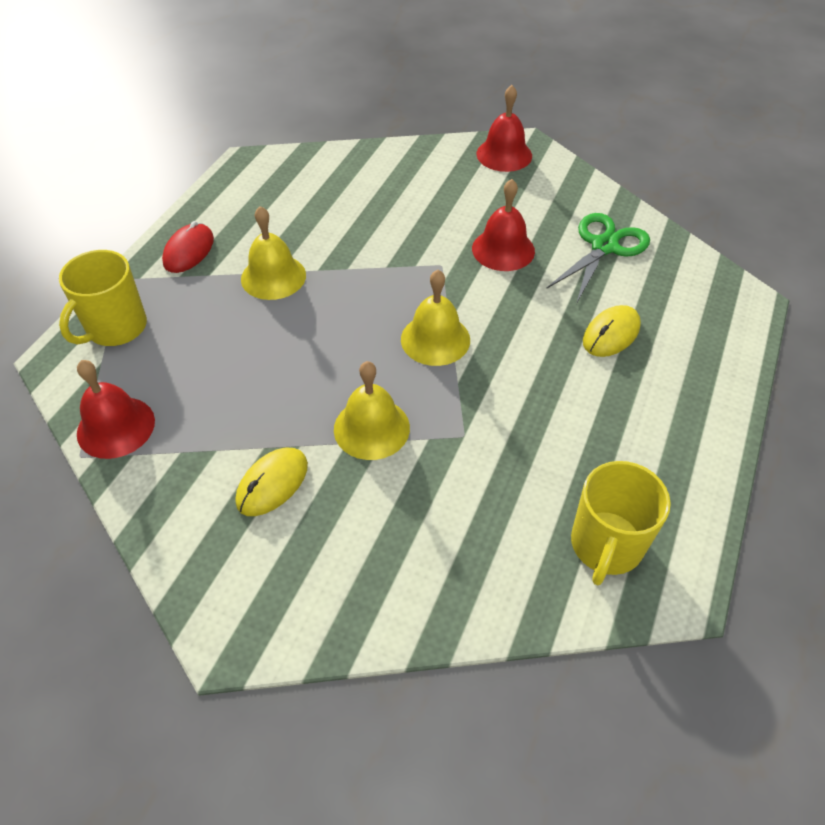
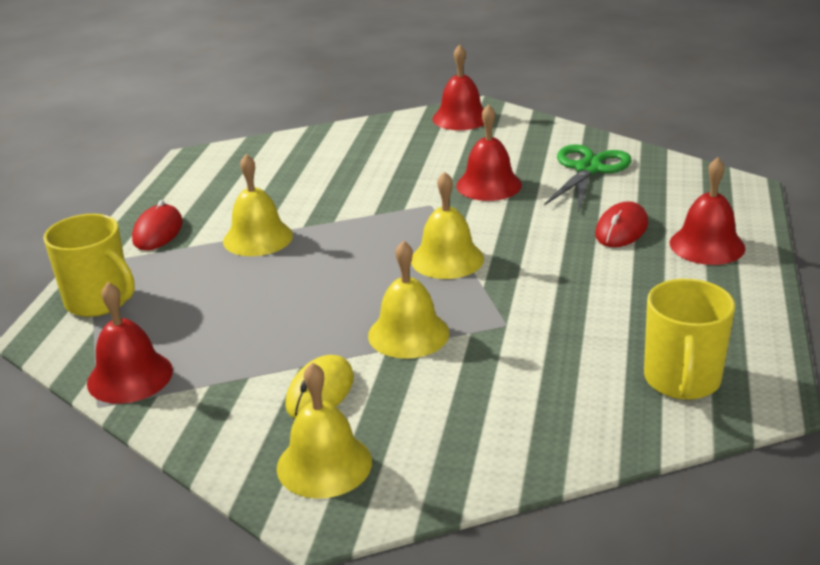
camera: 10 degrees left, 20 degrees down
yellow mug [59,250,147,346] -> yellow mug turned 75 degrees counterclockwise [43,214,135,317]
yellow mouse [583,305,641,357] -> red mouse [595,201,648,247]
none -> yellow bell [277,362,372,499]
none -> red bell [670,157,745,265]

